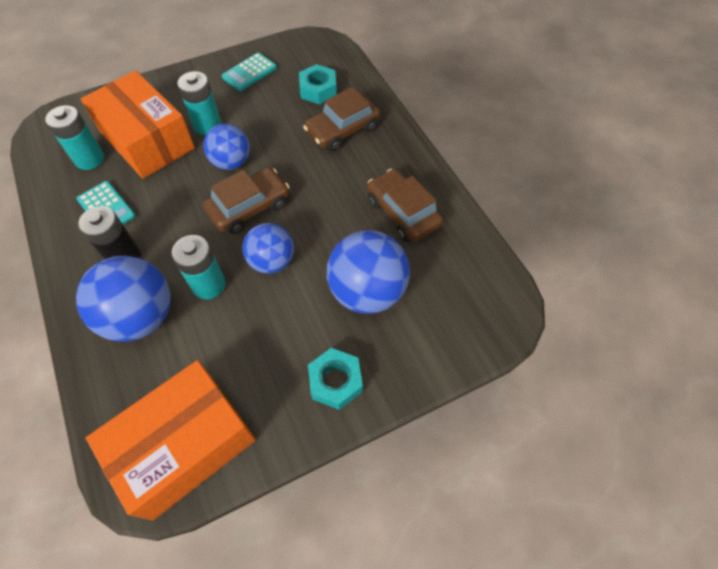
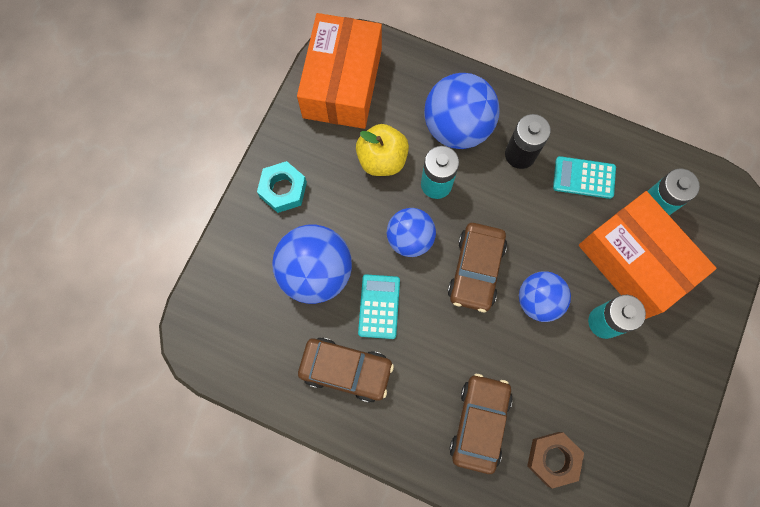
camera: 140 degrees right, 15 degrees up
orange box [81,70,195,179] -> orange box turned 45 degrees clockwise [579,191,717,319]
turquoise calculator [222,53,277,91] -> turquoise calculator moved to [358,274,400,339]
turquoise nut [299,64,337,105] -> brown nut [527,432,584,489]
none -> yellow apple [356,124,409,176]

